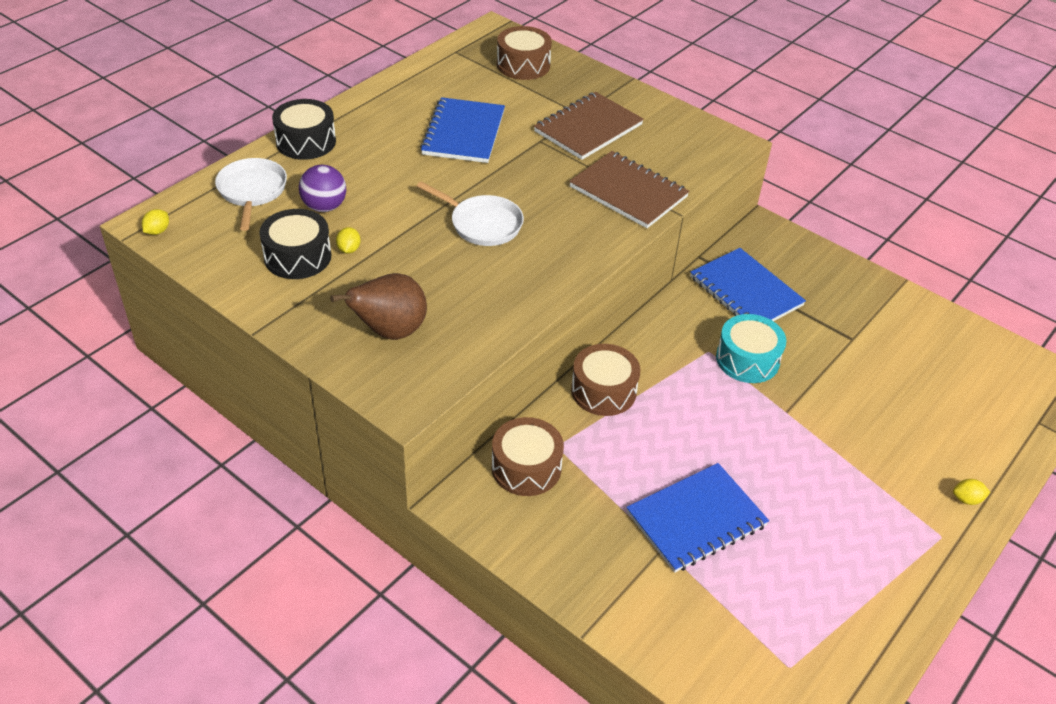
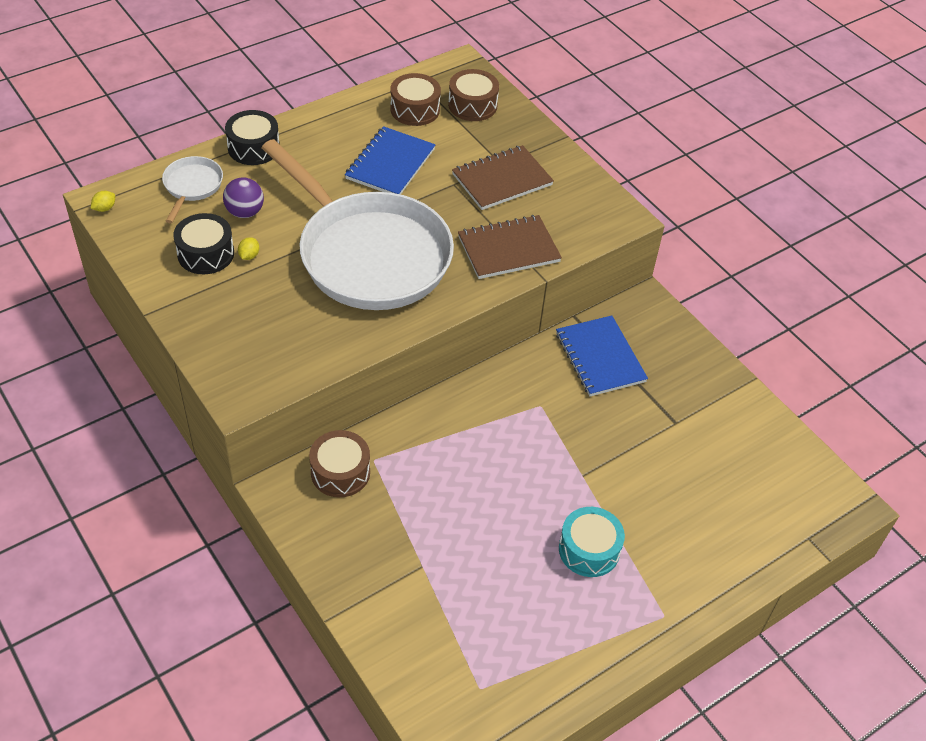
camera: 15 degrees right, 5 degrees up
brown pear [330,273,427,340] -> none
white pan [417,182,524,246] -> white pan [261,139,454,310], size x2.42
brown notebook [569,151,689,228] -> brown notebook turned 75 degrees counterclockwise [458,215,562,279]
brown drum [571,344,640,416] -> brown drum moved to [390,73,441,126]
blue notebook [626,463,769,573] -> none
turquoise drum [716,314,786,383] -> turquoise drum moved to [559,507,625,577]
yellow lemon [953,479,990,505] -> none

